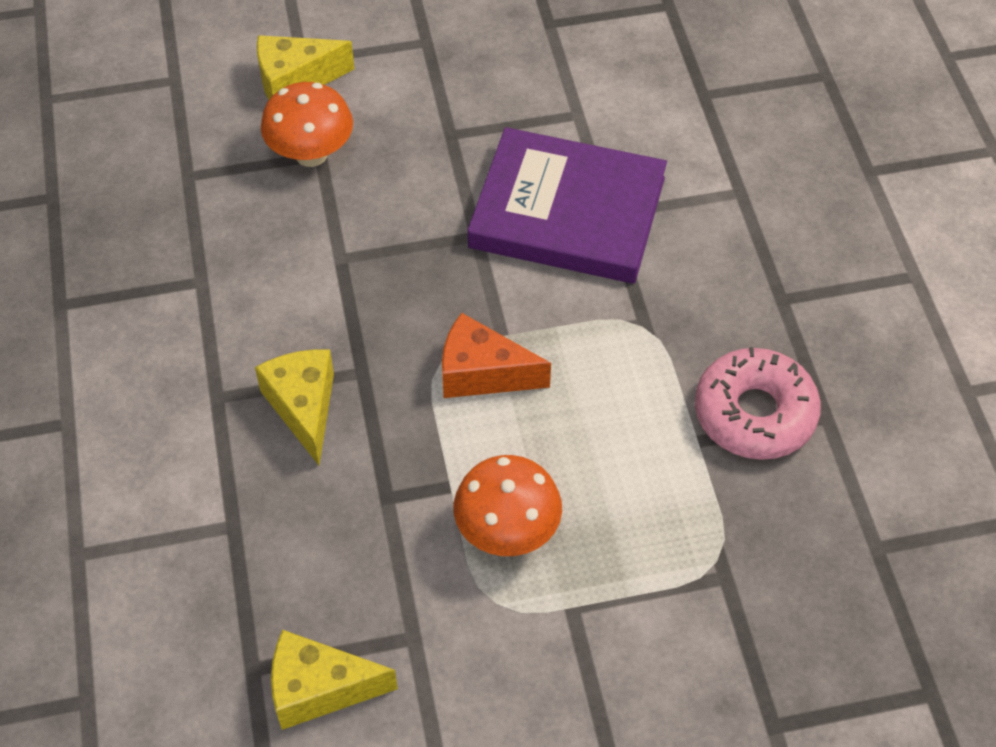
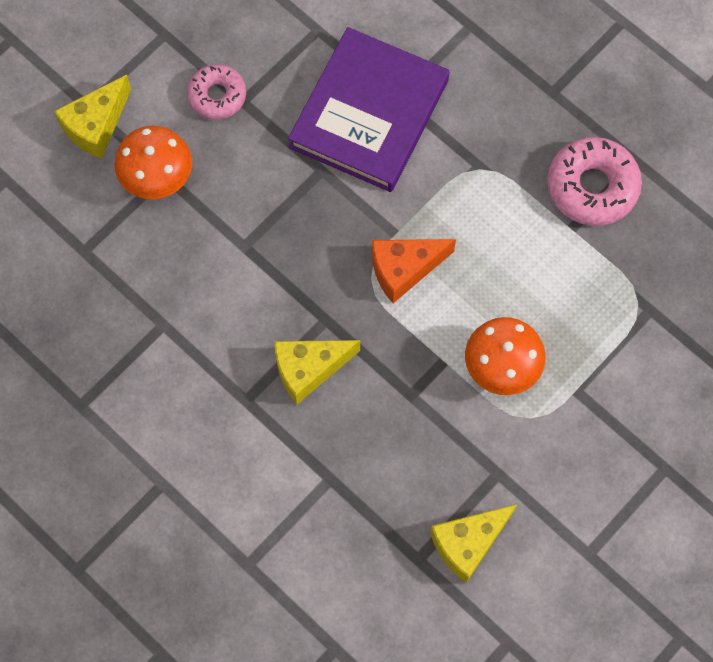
camera: 35 degrees left, 15 degrees up
yellow cheese [255,349,334,465] -> yellow cheese turned 60 degrees counterclockwise [274,340,360,405]
purple book [467,127,667,284] -> purple book turned 45 degrees counterclockwise [288,27,449,192]
none -> pink donut [187,64,246,120]

